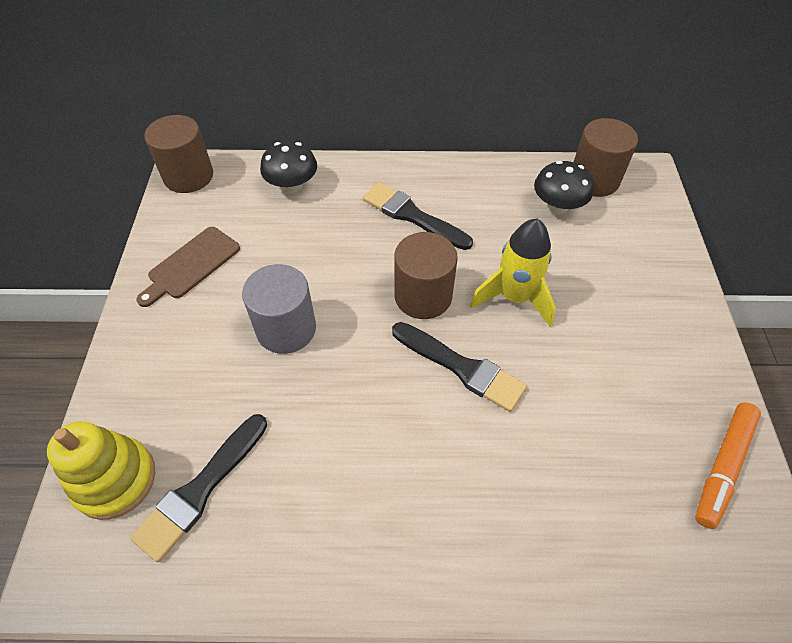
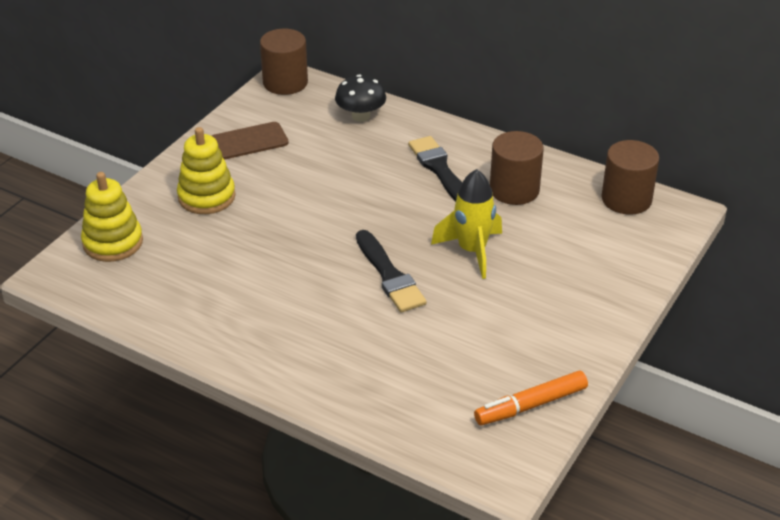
camera: 30 degrees right, 15 degrees down
black brush [130,414,267,562] -> none
grey cylinder [242,264,316,354] -> none
brown cylinder [394,232,458,319] -> brown cylinder moved to [490,131,544,205]
black mushroom [534,161,594,214] -> none
none -> yellow stacking toy [177,127,235,214]

